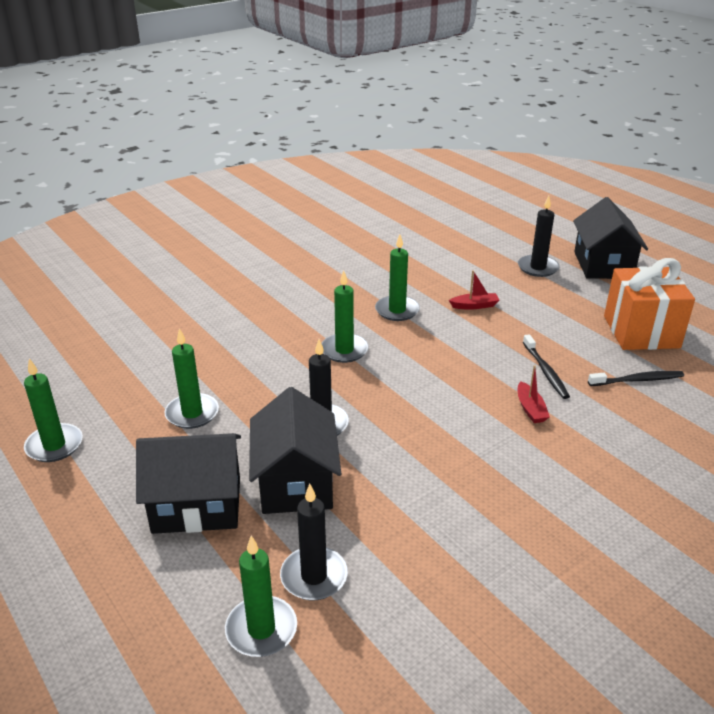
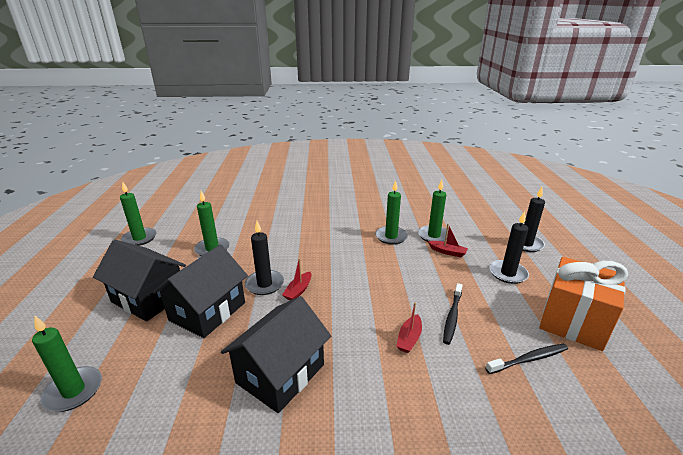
camera: 35 degrees right, 5 degrees down
black candle [280,484,348,601] -> black candle moved to [489,211,529,284]
green candle [321,270,369,363] -> green candle moved to [418,180,448,242]
black house [573,197,648,279] -> black house moved to [221,296,331,413]
black toothbrush [588,371,684,386] -> black toothbrush turned 45 degrees counterclockwise [486,344,568,374]
none -> red boat [282,258,312,300]

